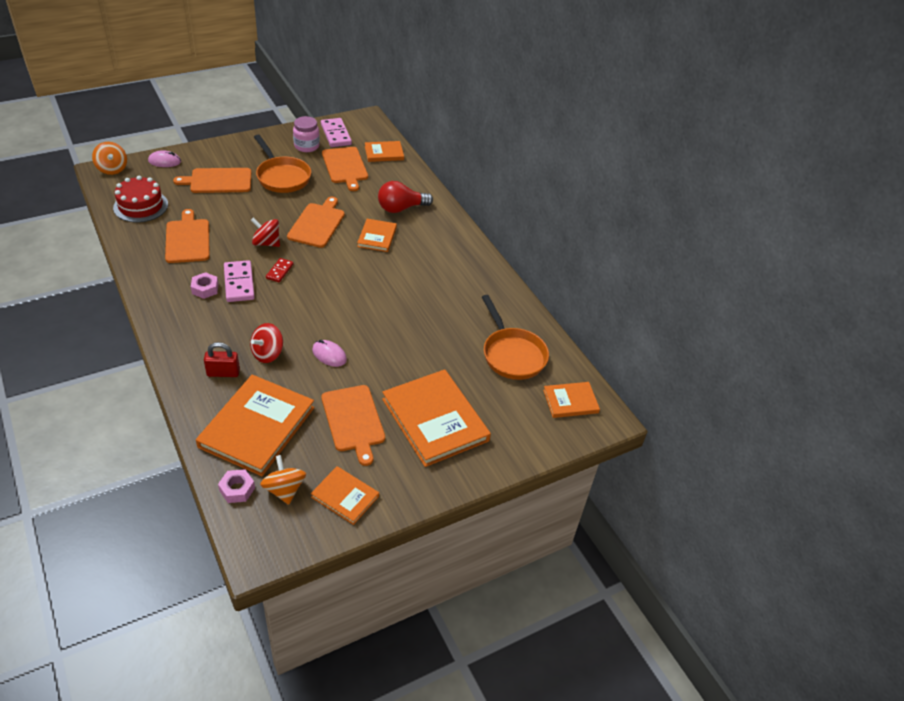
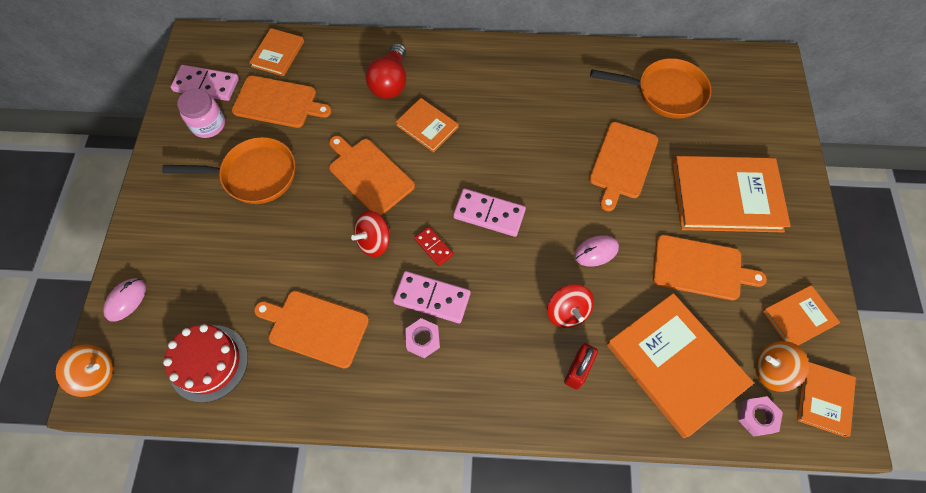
camera: 55 degrees left, 20 degrees up
orange cutting board [173,168,251,193] -> orange cutting board moved to [589,122,658,211]
orange book [543,382,600,418] -> orange book moved to [797,362,856,437]
none -> pink domino [453,188,526,237]

